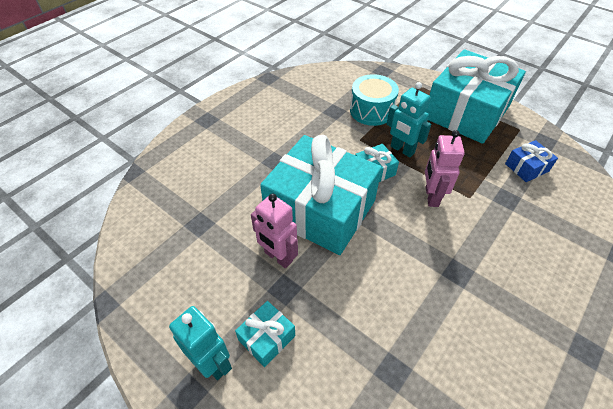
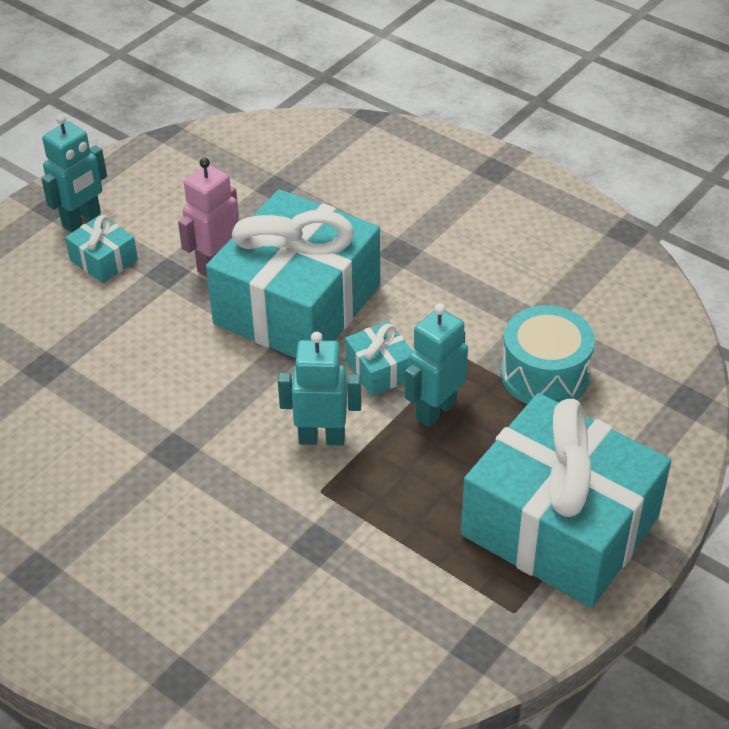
camera: 90 degrees right, 5 degrees down
pink robot [425,130,465,207] -> turquoise robot [278,332,361,446]
blue gift [505,140,558,182] -> none

